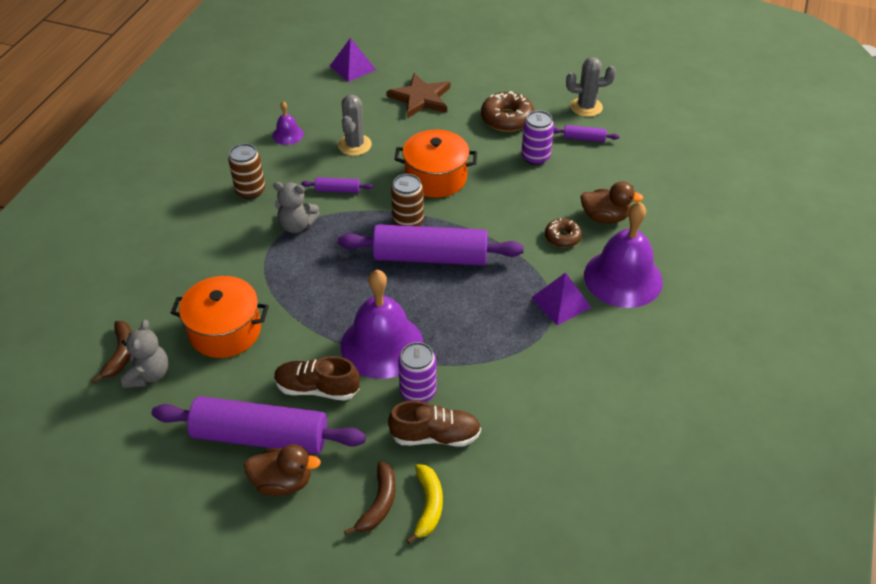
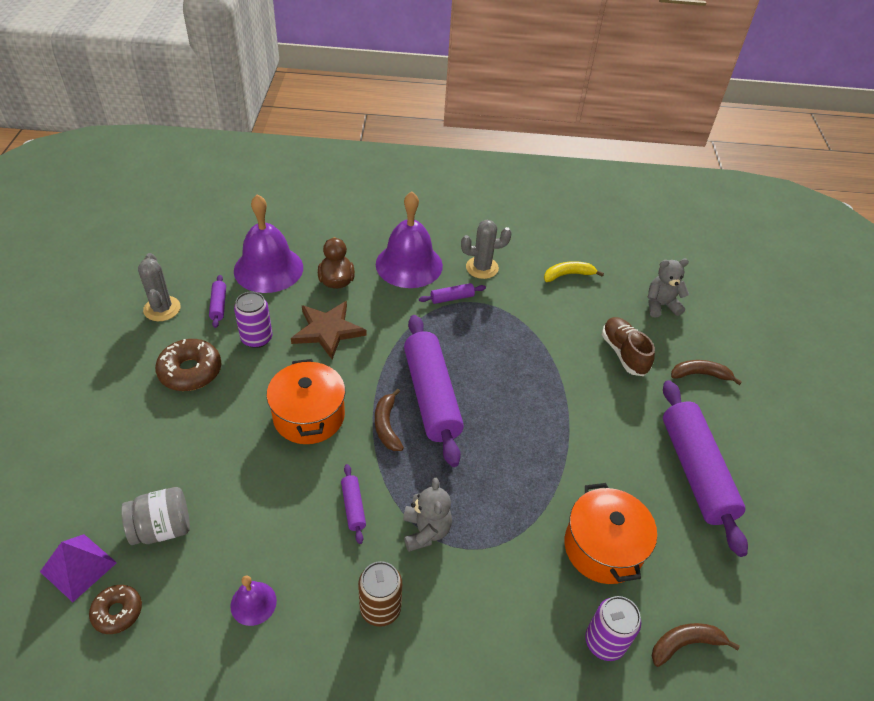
camera: 110 degrees left, 0 degrees up
grey teddy bear [121,320,169,388] -> grey teddy bear moved to [647,259,689,318]
brown duck [244,444,321,496] -> none
brown shoe [274,356,360,401] -> none
grey cactus [338,94,372,156] -> grey cactus moved to [461,220,512,279]
purple bell [341,270,424,379] -> purple bell moved to [234,194,303,293]
brown star [387,73,450,118] -> brown star moved to [291,301,367,360]
brown can [391,174,424,226] -> brown banana [375,389,404,451]
purple can [398,342,436,402] -> purple can moved to [585,596,641,661]
yellow banana [406,464,443,544] -> yellow banana moved to [544,261,604,282]
purple pyramid [531,272,592,325] -> purple rolling pin [419,283,486,304]
brown donut [545,218,582,248] -> brown donut moved to [89,585,142,634]
none -> grey jar [121,487,190,545]

